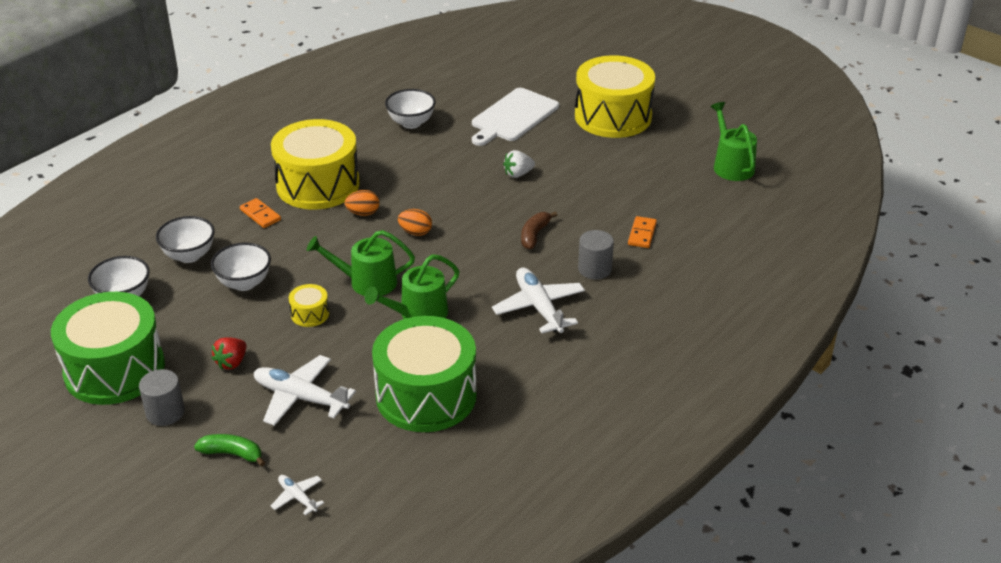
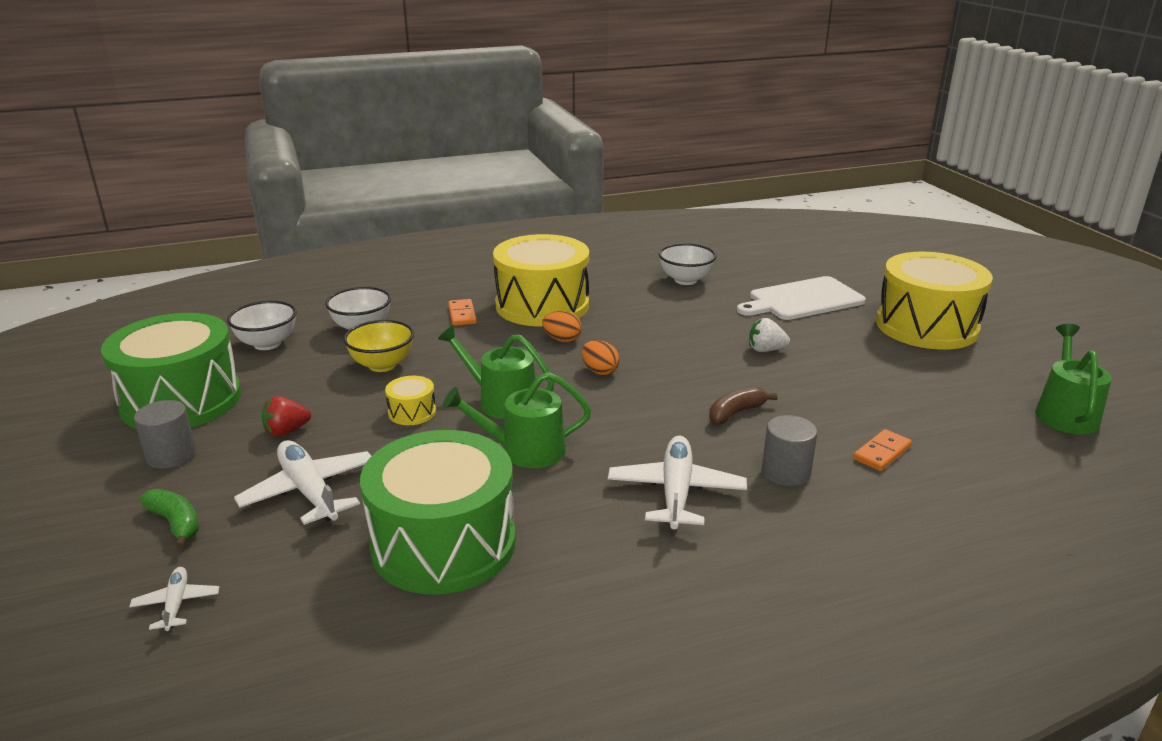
camera: 30 degrees right, 10 degrees down
white bowl [211,243,271,291] -> yellow bowl [343,320,414,372]

